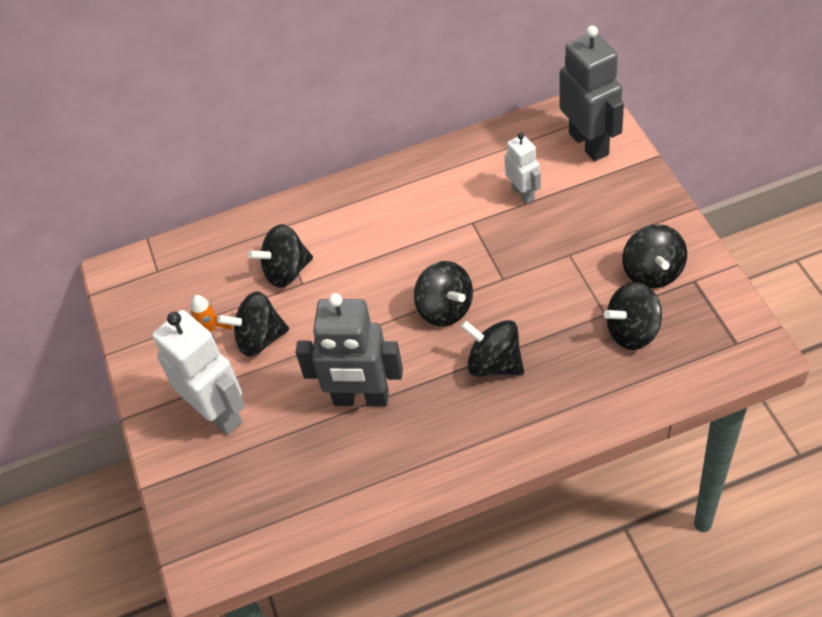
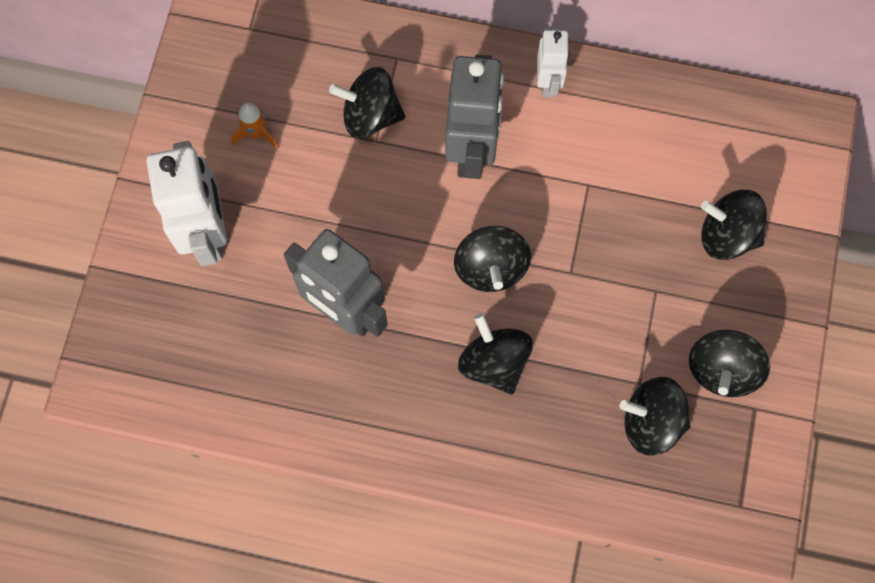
camera: 25 degrees right, 20 degrees up
black spinning top [217,291,289,357] -> black spinning top moved to [701,190,767,260]
white robot [504,133,541,204] -> white robot moved to [537,29,570,98]
grey robot [560,25,624,161] -> grey robot moved to [445,54,504,179]

